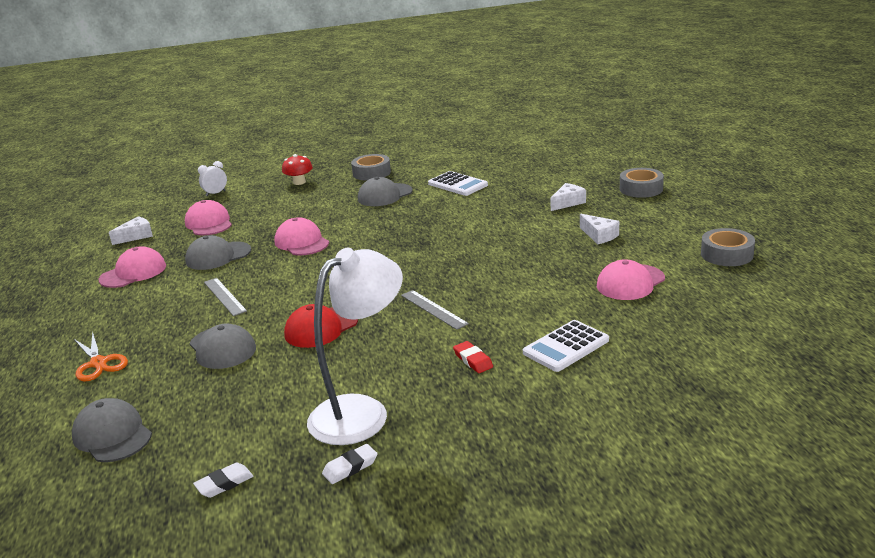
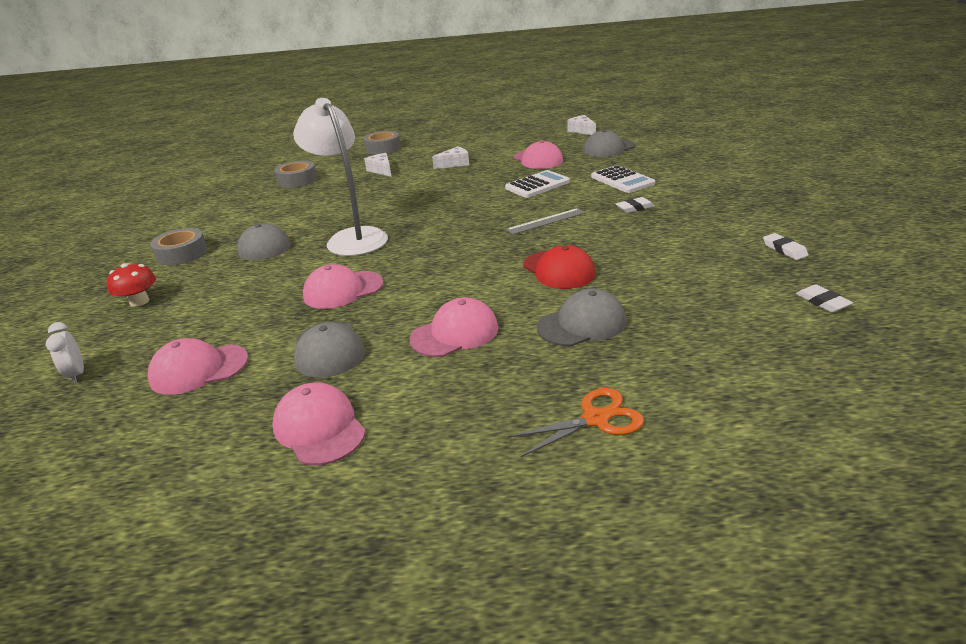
camera: 80 degrees left, 5 degrees up
grey cap [72,398,152,462] -> grey cap moved to [583,130,635,157]
white cheese [109,216,153,245] -> white cheese moved to [567,115,596,135]
grey ruler [204,278,247,316] -> pink cap [409,297,498,357]
white lamp [307,248,403,445] -> white lamp moved to [293,98,388,256]
white calculator [428,171,488,196] -> white calculator moved to [505,170,570,198]
red eraser [453,341,493,373] -> white eraser [616,197,654,213]
grey tape [701,228,755,266] -> grey tape moved to [274,161,317,188]

